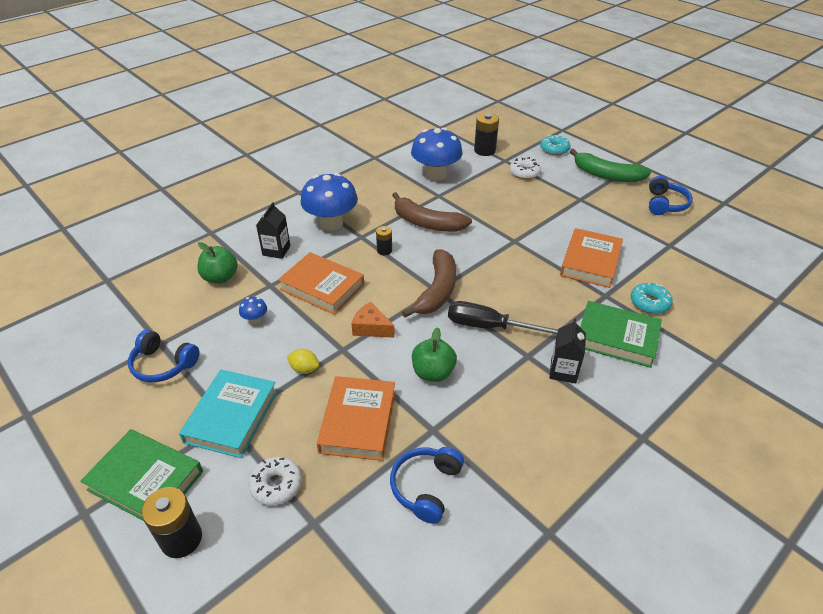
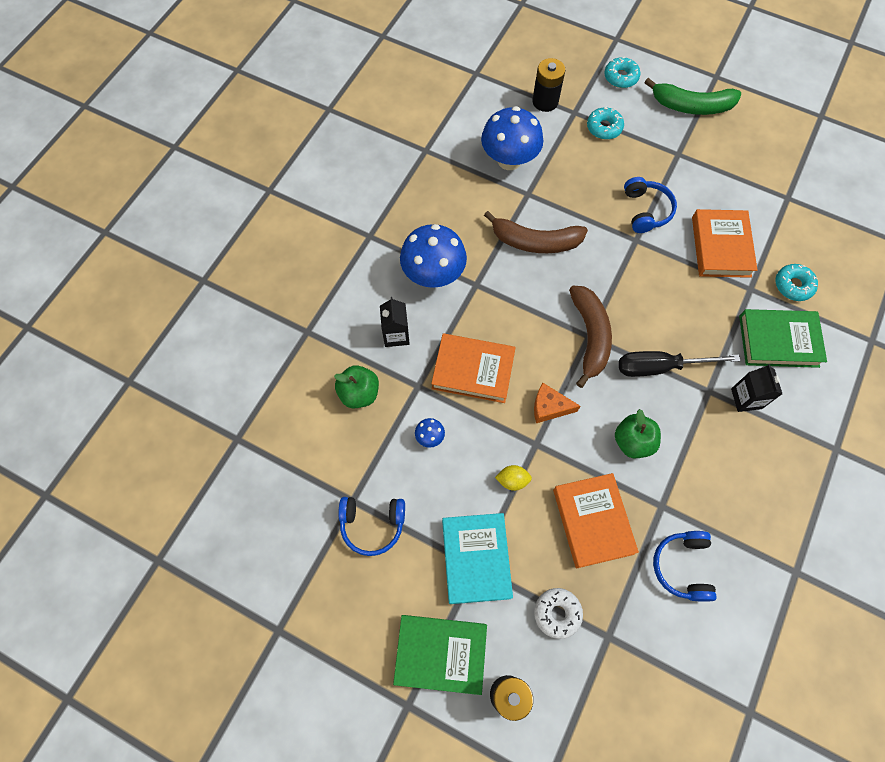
camera: 20 degrees left, 25 degrees up
black battery [376,226,392,255] -> none
white donut [510,157,541,179] -> turquoise donut [587,106,624,139]
blue headphones [649,176,693,215] -> blue headphones moved to [624,177,677,233]

